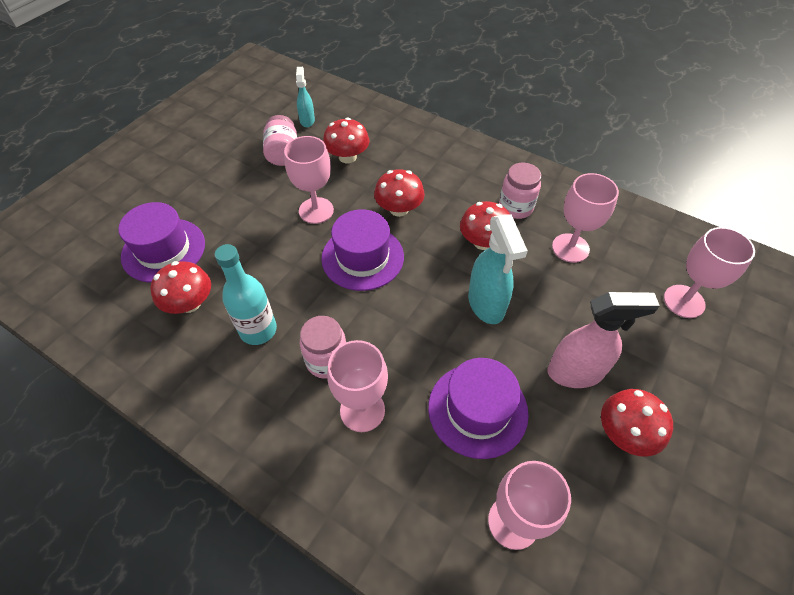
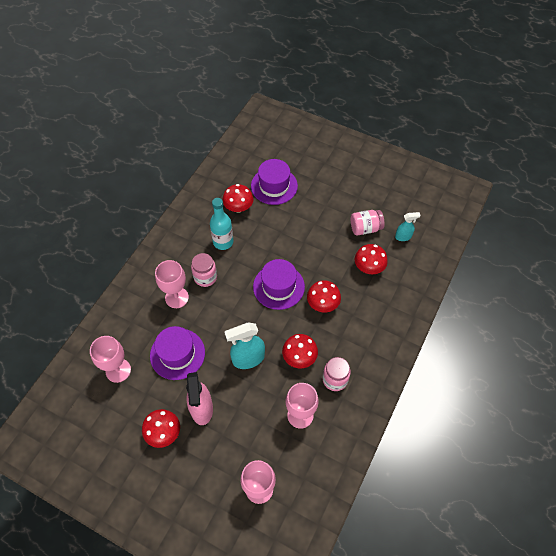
camera: 85 degrees right, 5 degrees up
pink goblet [284,136,334,224] -> none

